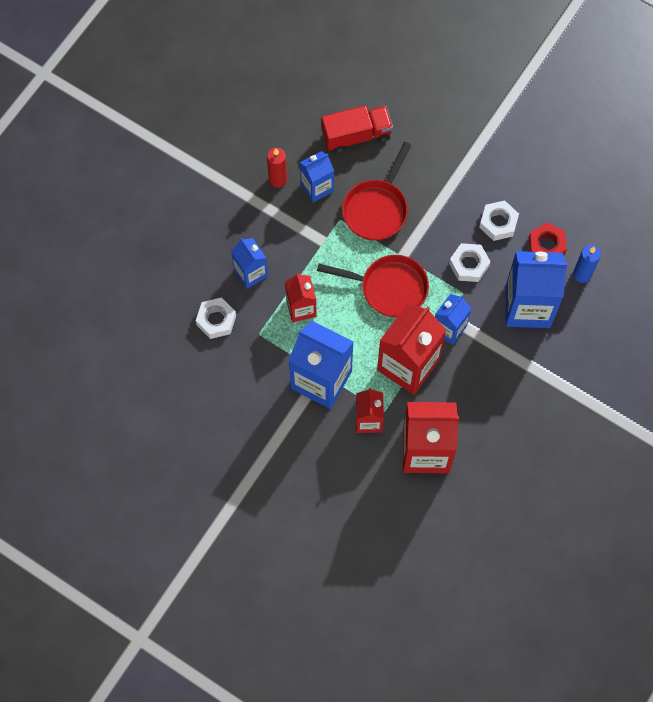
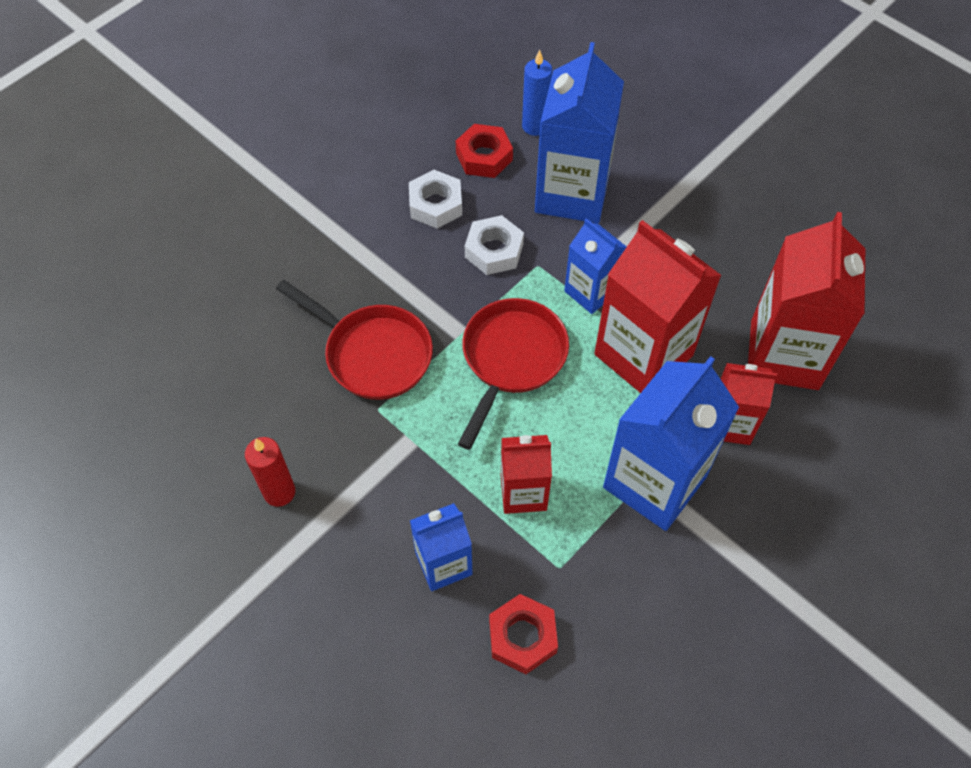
camera: 80 degrees left, 10 degrees down
white nut [196,297,236,339] -> red nut [489,594,558,674]
blue carton [300,151,334,202] -> none
red truck [321,106,393,154] -> none

